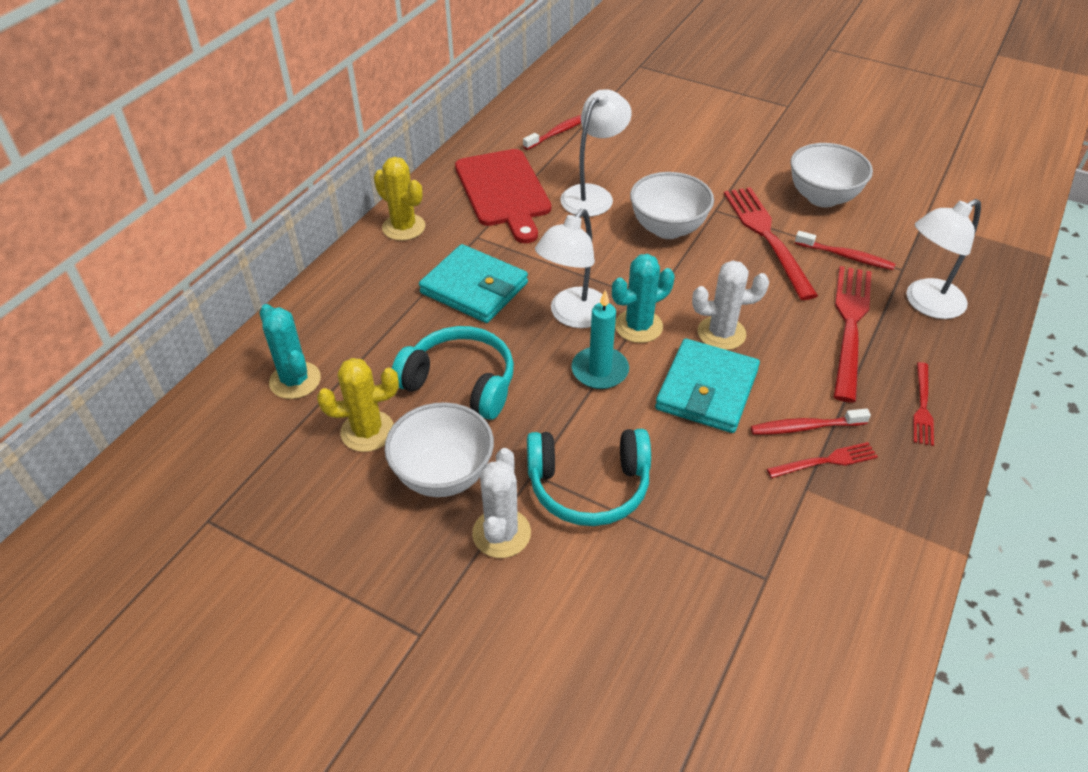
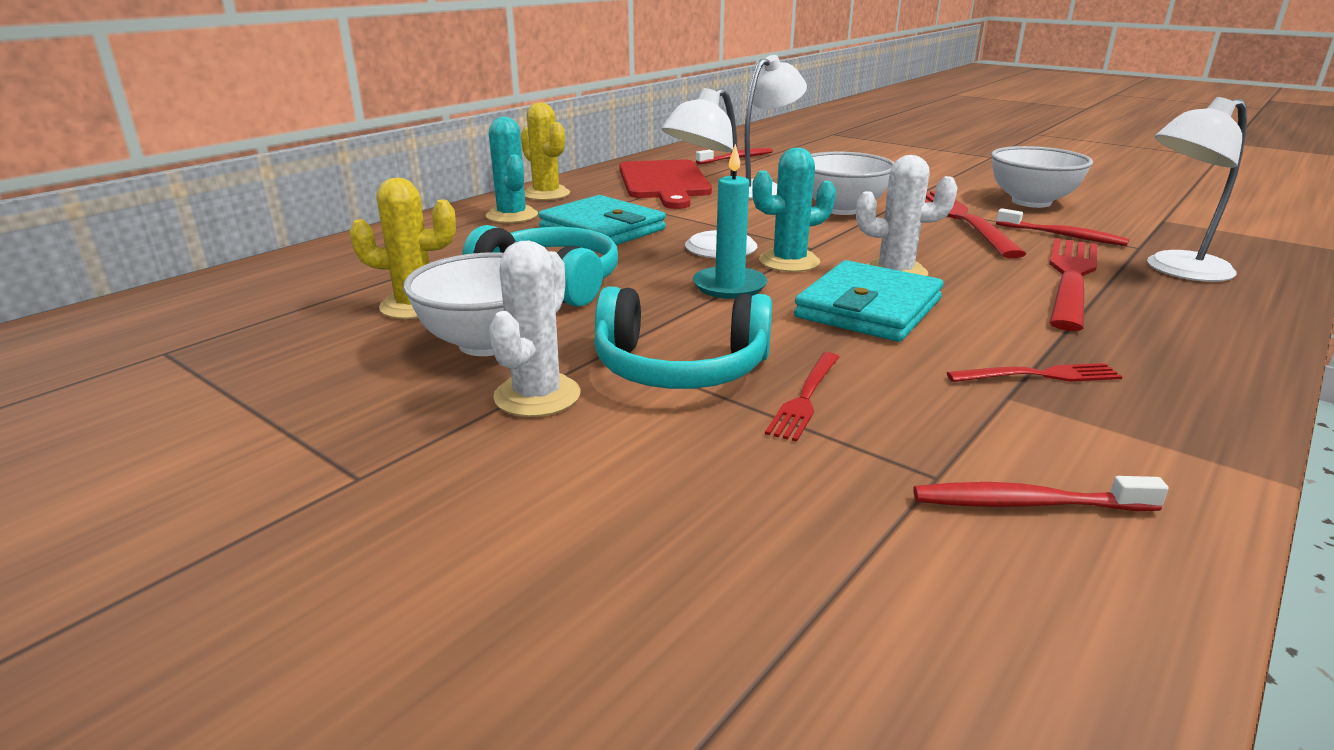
camera: 10 degrees right, 20 degrees down
turquoise cactus [259,304,321,399] -> turquoise cactus moved to [486,117,538,223]
red toothbrush [751,409,871,435] -> red toothbrush moved to [914,476,1169,511]
red fork [913,362,934,446] -> red fork moved to [765,352,839,442]

